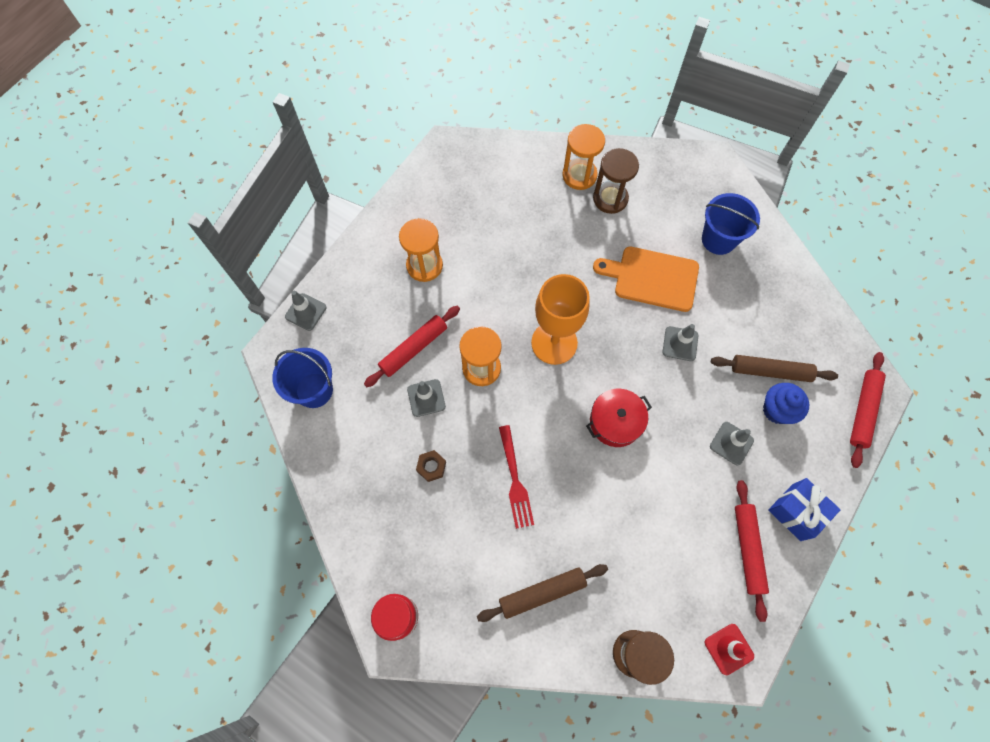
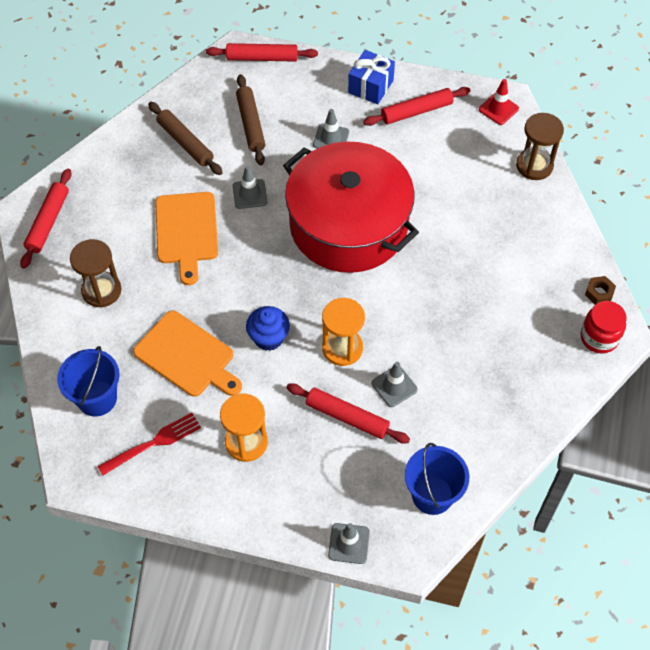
camera: 110 degrees left, 10 degrees down
brown nut [416,450,446,482] -> brown nut moved to [585,276,616,305]
brown rolling pin [477,564,608,622] -> brown rolling pin moved to [148,102,223,175]
red fork [499,425,534,529] -> red fork moved to [98,413,201,476]
orange goblet [531,274,590,365] -> none
orange hourglass [562,124,605,190] -> none
red pot [586,389,652,447] -> red pot [283,142,419,273], size x2.33
blue bucket [702,193,760,255] -> blue bucket moved to [57,346,120,417]
blue cupcake [763,383,809,424] -> blue cupcake moved to [246,306,290,351]
none -> red rolling pin [20,169,71,269]
none -> orange cutting board [133,311,242,397]

